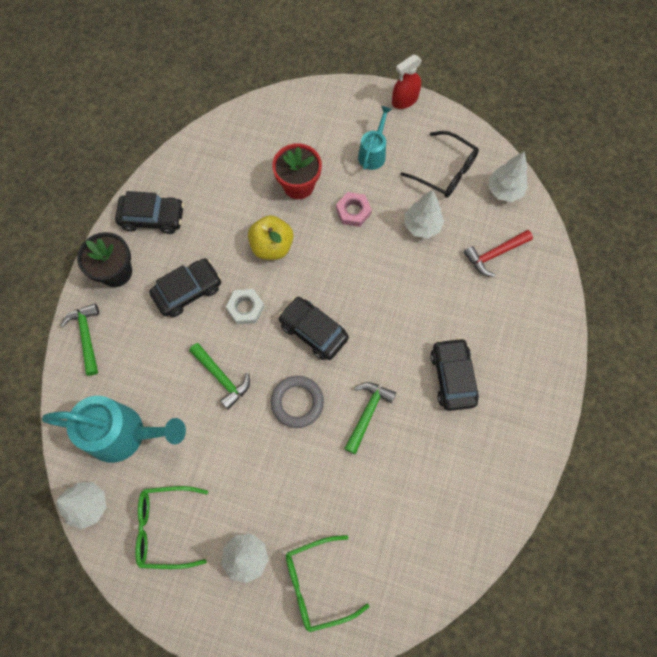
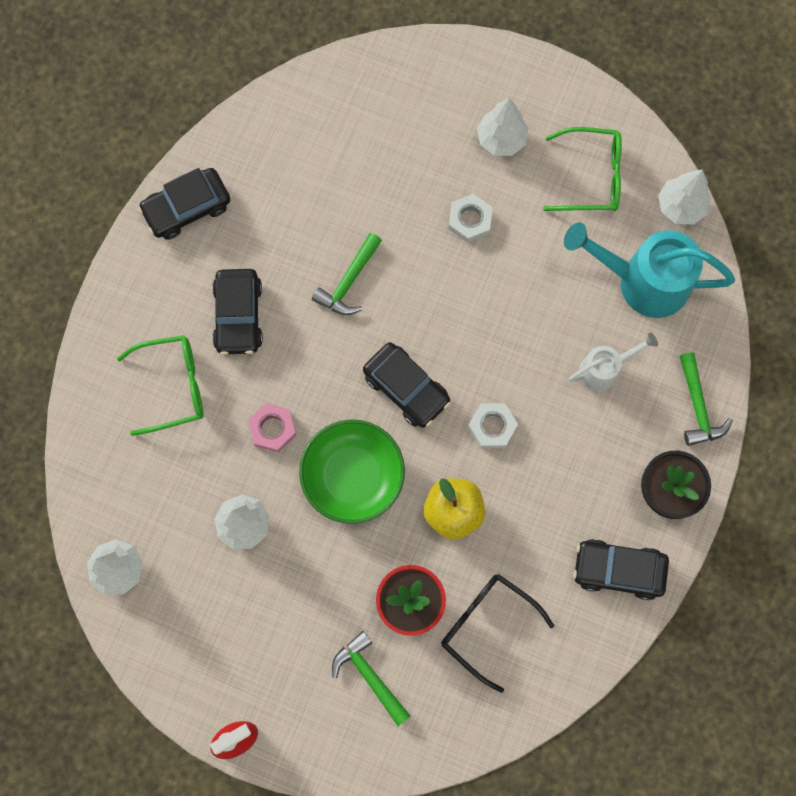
camera: 175 degrees left, 5 degrees up
black car [149,258,221,317] -> black car moved to [138,168,230,240]
green hammer [189,343,250,410] -> green hammer moved to [332,631,410,726]
grey ring [271,376,324,428] -> none
green glasses [286,535,370,632] -> green glasses moved to [117,335,203,436]
pink nut [336,192,372,227] -> pink nut moved to [248,403,296,452]
turquoise watering can [358,106,392,170] -> none
black glasses [400,131,479,198] -> black glasses moved to [441,574,554,693]
red hammer [464,230,533,277] -> none
none -> green bowl [299,419,405,524]
none -> white nut [449,194,493,243]
none -> white watering can [569,333,658,391]

